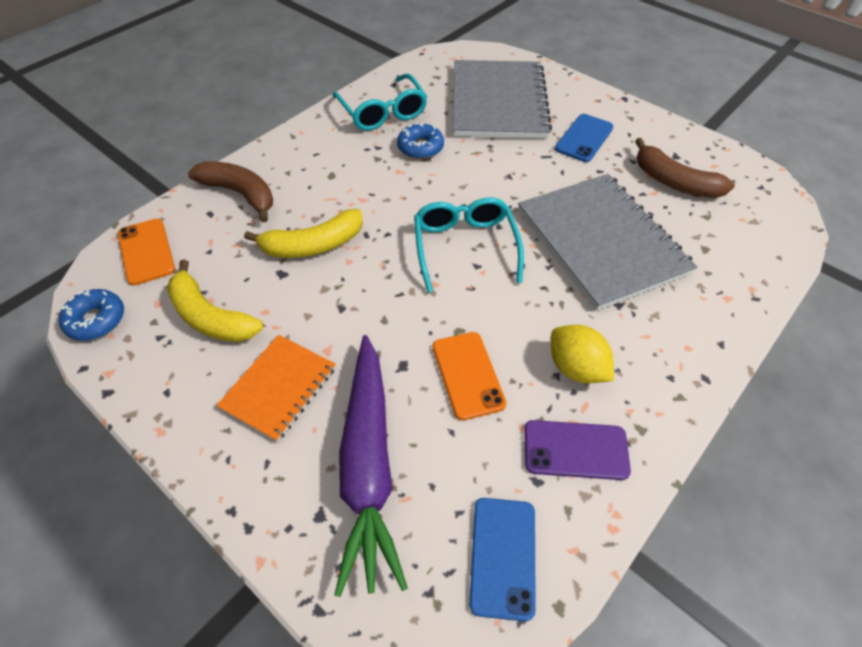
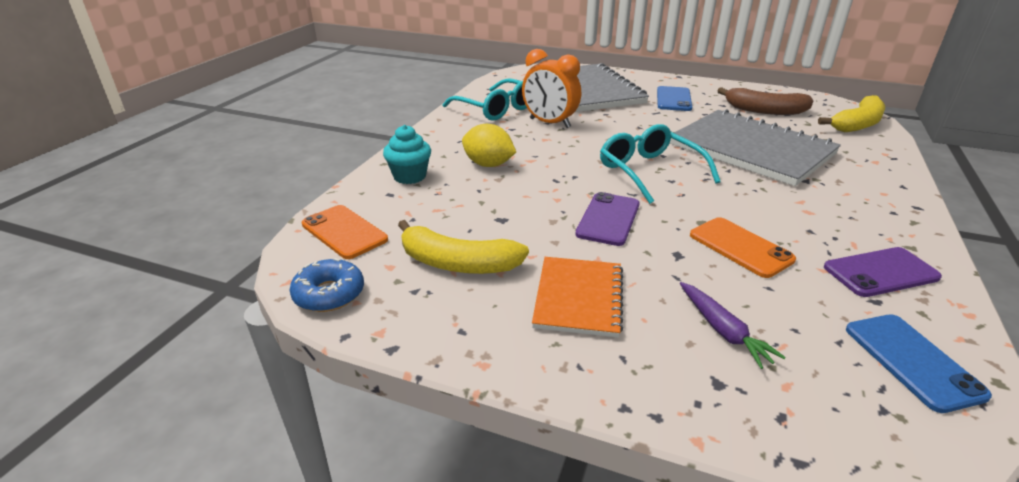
camera: 20 degrees left, 20 degrees down
brown banana [188,161,273,223] -> turquoise cupcake [383,125,431,184]
yellow banana [244,209,363,258] -> yellow banana moved to [818,95,885,132]
purple carrot [334,335,408,597] -> purple carrot [680,282,786,369], size x0.45
blue donut [397,123,444,159] -> orange clock [522,49,581,128]
yellow lemon [551,325,614,384] -> yellow lemon moved to [462,124,516,167]
none -> purple phone [575,192,640,246]

